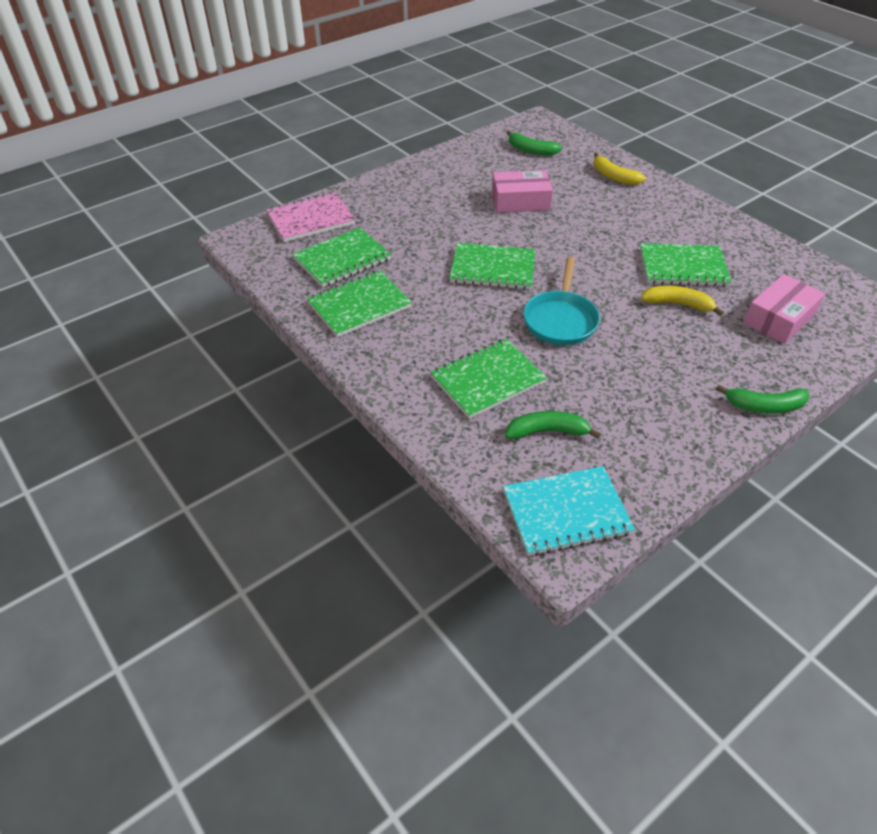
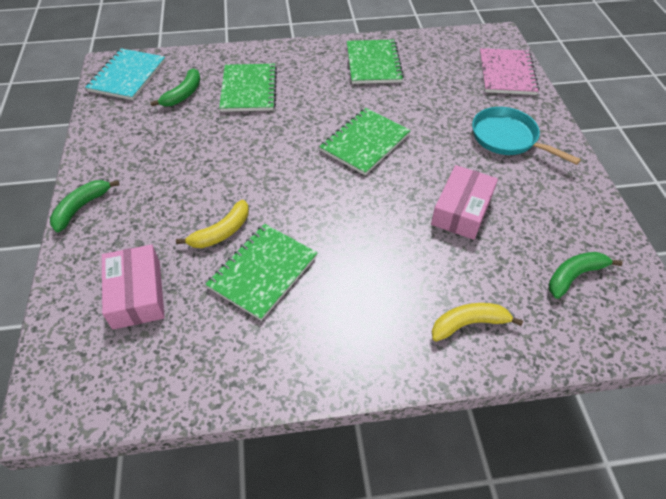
camera: 120 degrees right, 5 degrees up
green notebook [293,228,391,287] -> none
turquoise pan [523,257,600,345] -> turquoise pan moved to [472,107,581,165]

